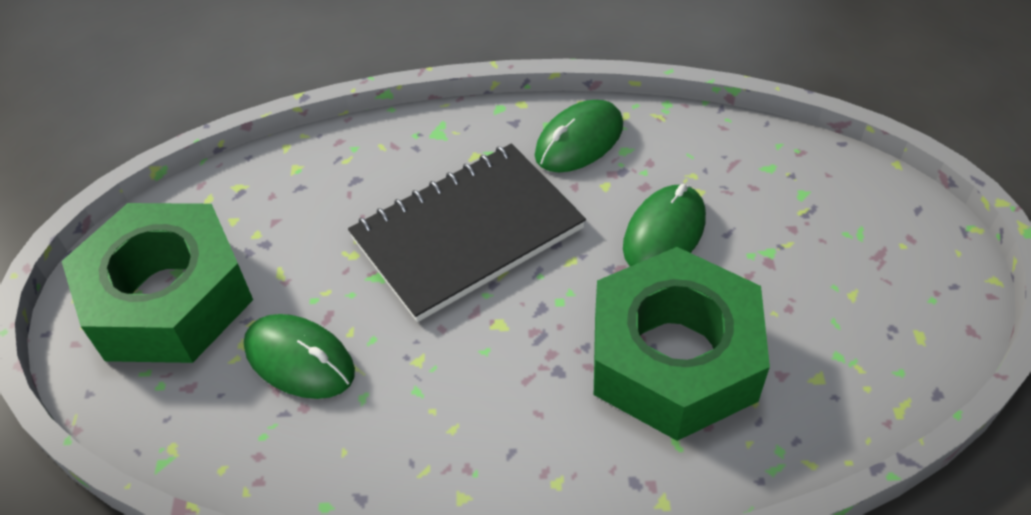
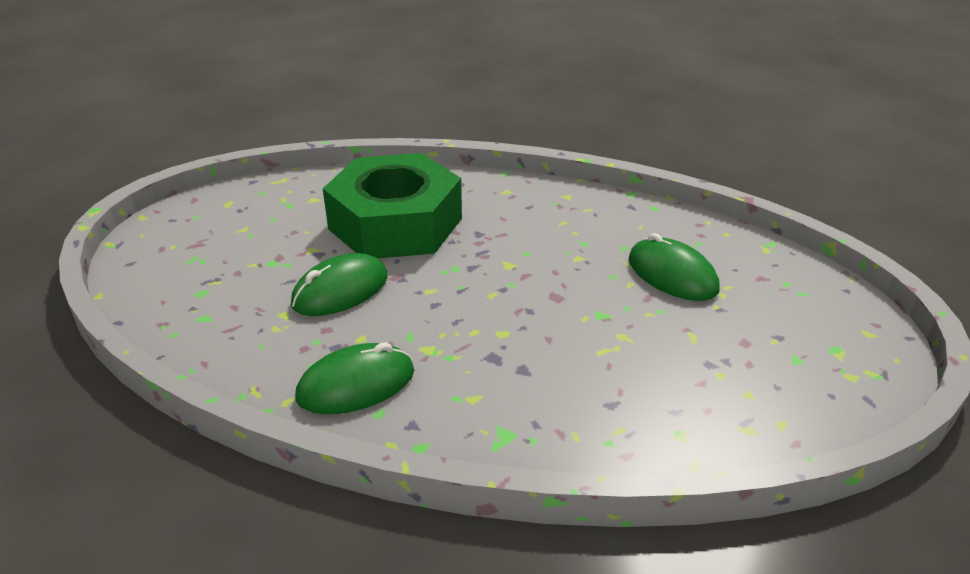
camera: 165 degrees left, 15 degrees down
green nut [62,203,253,363] -> none
black notebook [348,144,586,322] -> none

